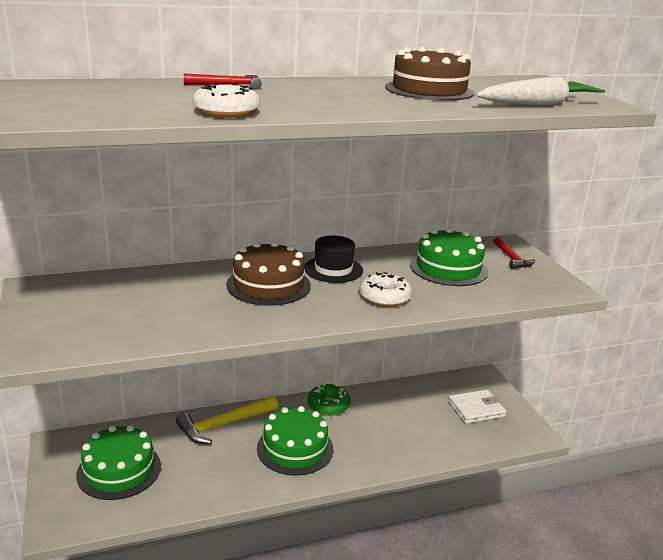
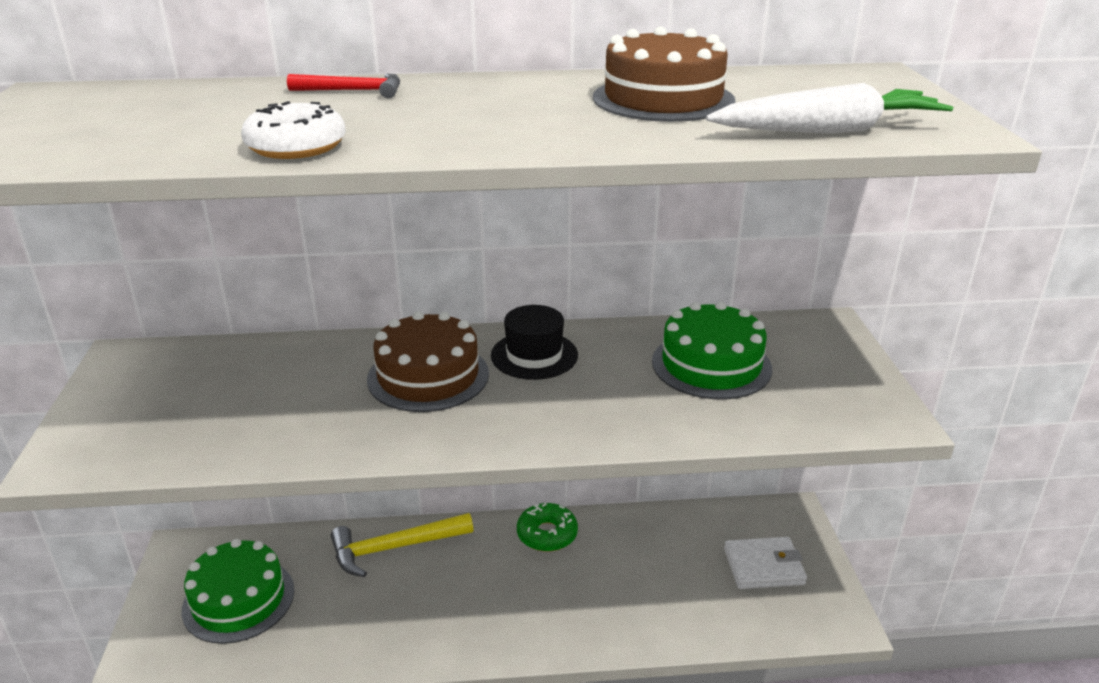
camera: 15 degrees right, 5 degrees up
green cake [257,406,333,476] -> none
white donut [359,272,412,307] -> none
red hammer [494,237,535,269] -> none

